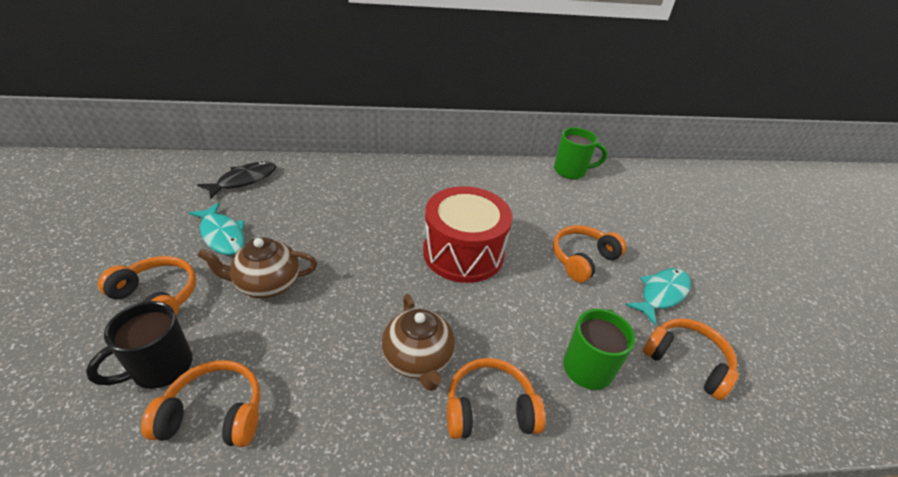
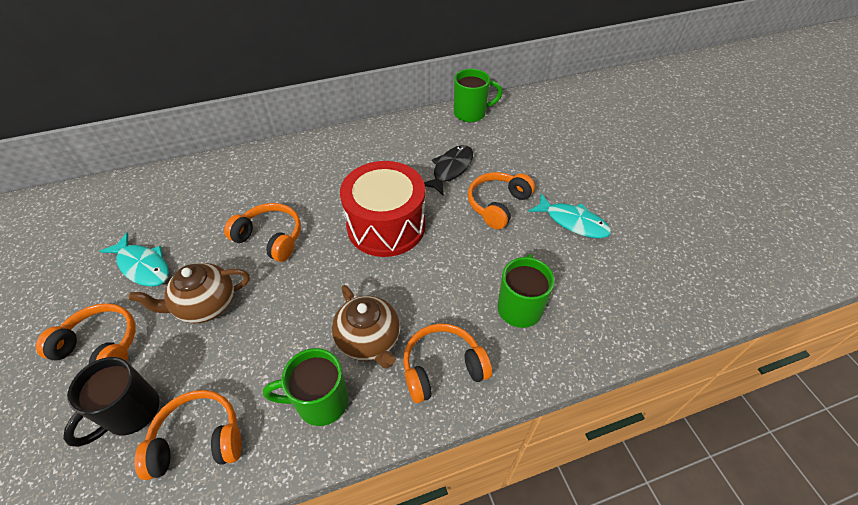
camera: 10 degrees left, 10 degrees up
black fish [198,161,276,199] -> black fish moved to [424,145,473,195]
turquoise fish [626,268,691,325] -> turquoise fish turned 90 degrees clockwise [528,193,611,238]
orange headphones [643,318,739,400] -> orange headphones moved to [224,203,301,262]
none -> green mug [263,348,349,426]

